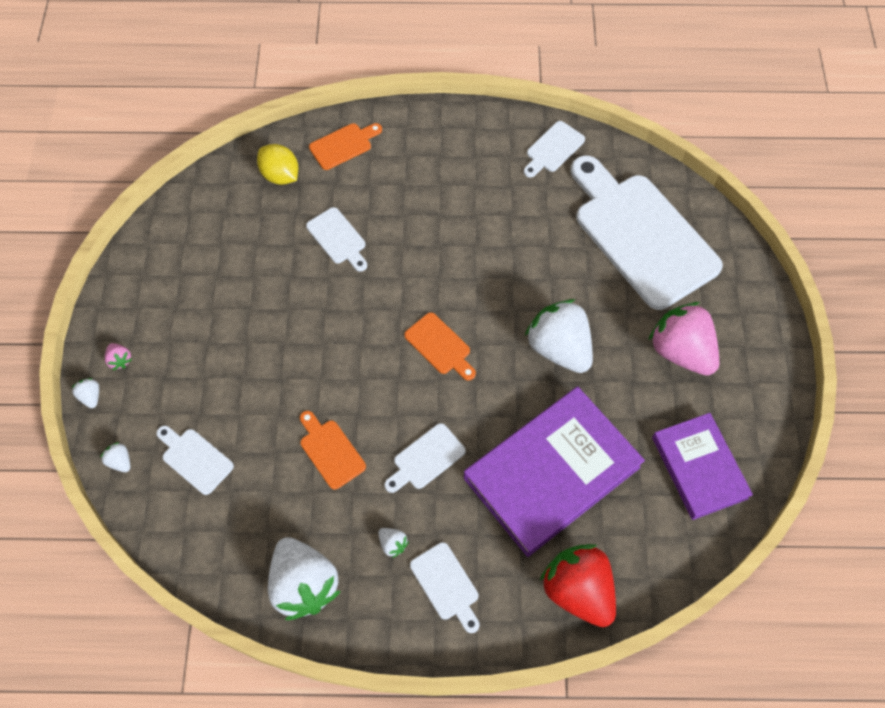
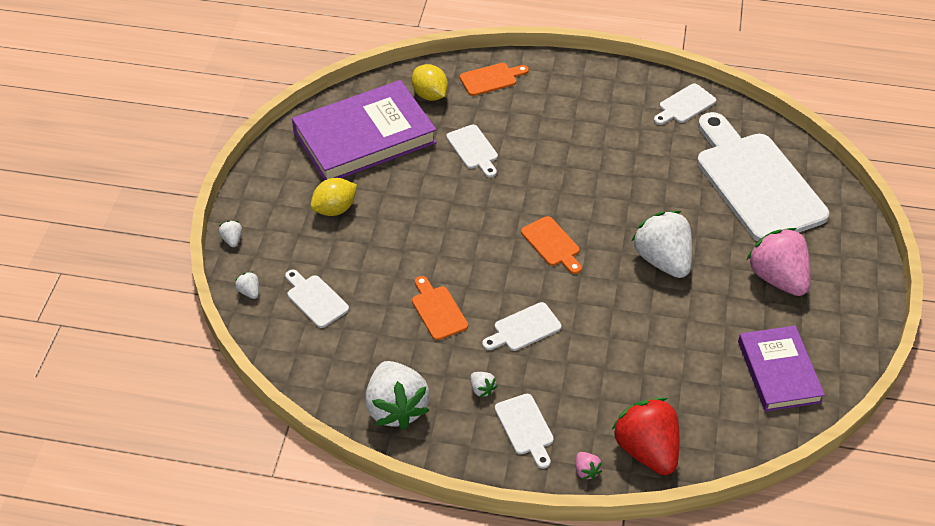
camera: 10 degrees right, 15 degrees down
pink strawberry [105,343,132,370] -> pink strawberry moved to [576,452,602,480]
purple book [464,387,645,557] -> purple book moved to [292,80,437,180]
none -> yellow lemon [311,178,357,216]

